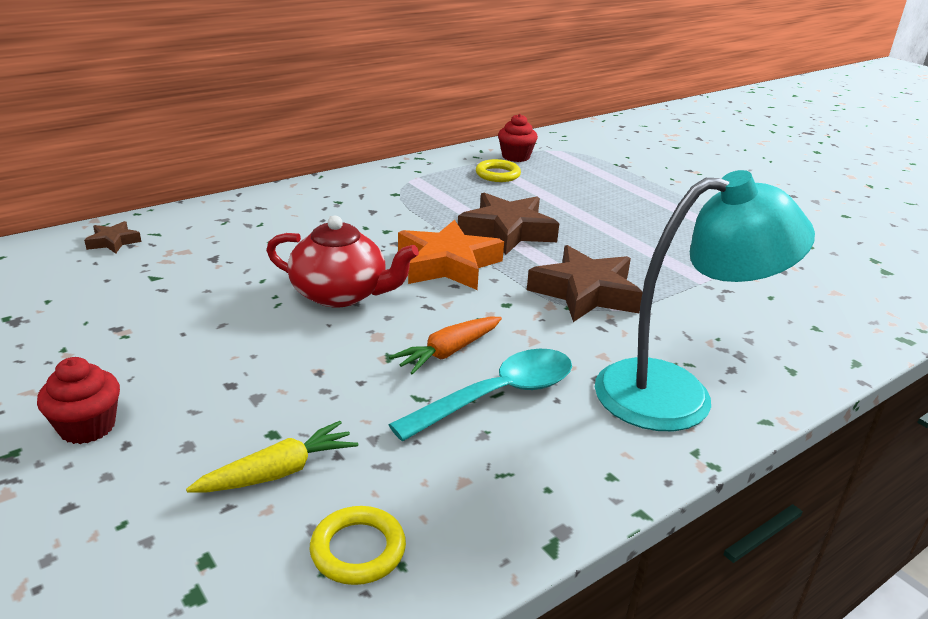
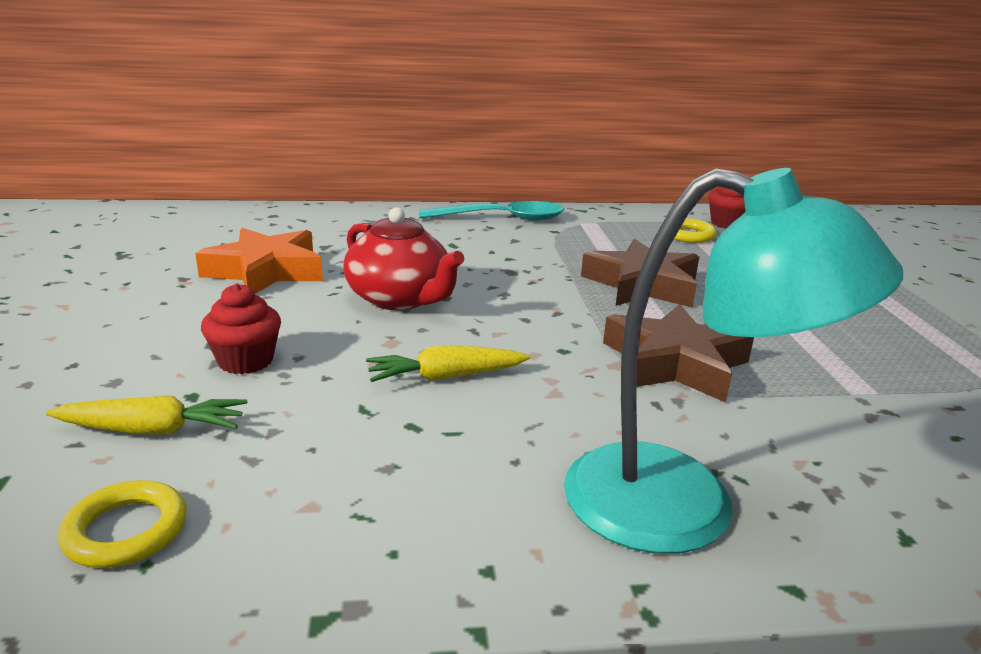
camera: 30 degrees right, 5 degrees down
red cupcake [37,357,120,444] -> red cupcake moved to [201,283,281,374]
brown star [84,221,141,254] -> none
turquoise spoon [388,349,572,441] -> turquoise spoon moved to [419,201,564,221]
orange carrot [389,317,502,375] -> yellow carrot [366,345,530,382]
orange star [398,220,504,290] -> orange star moved to [195,228,323,294]

